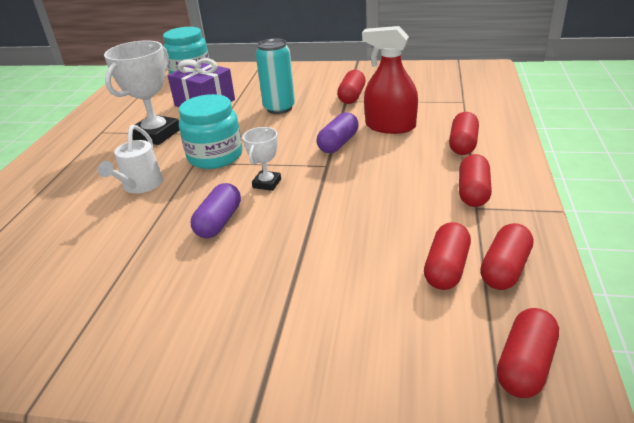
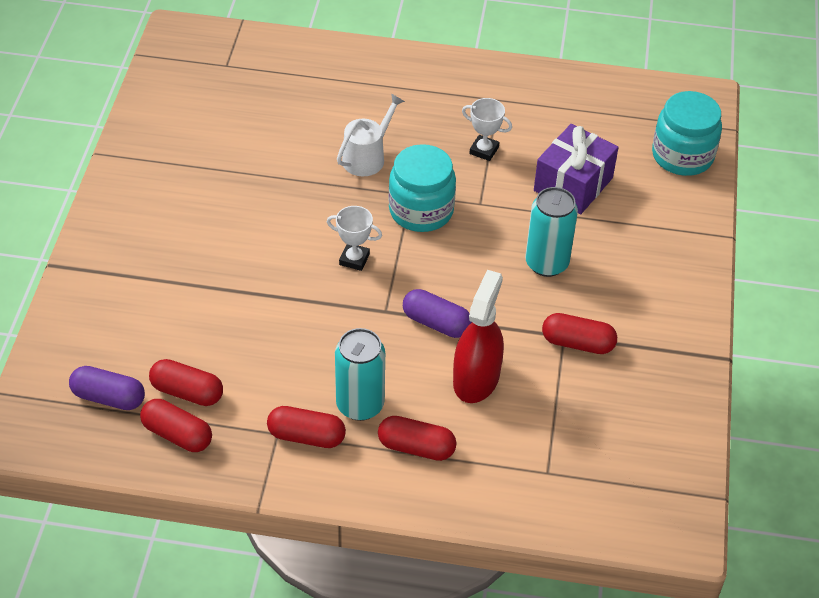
camera: 85 degrees right, 15 degrees up
white watering can [98,125,163,194] -> white watering can turned 120 degrees clockwise [337,93,405,177]
white trophy [104,40,179,145] -> white trophy [462,98,512,161], size x0.53
purple capsule [191,183,241,238] -> purple capsule moved to [69,366,145,410]
red capsule [497,308,559,398] -> none
none -> turquoise can [335,328,385,421]

